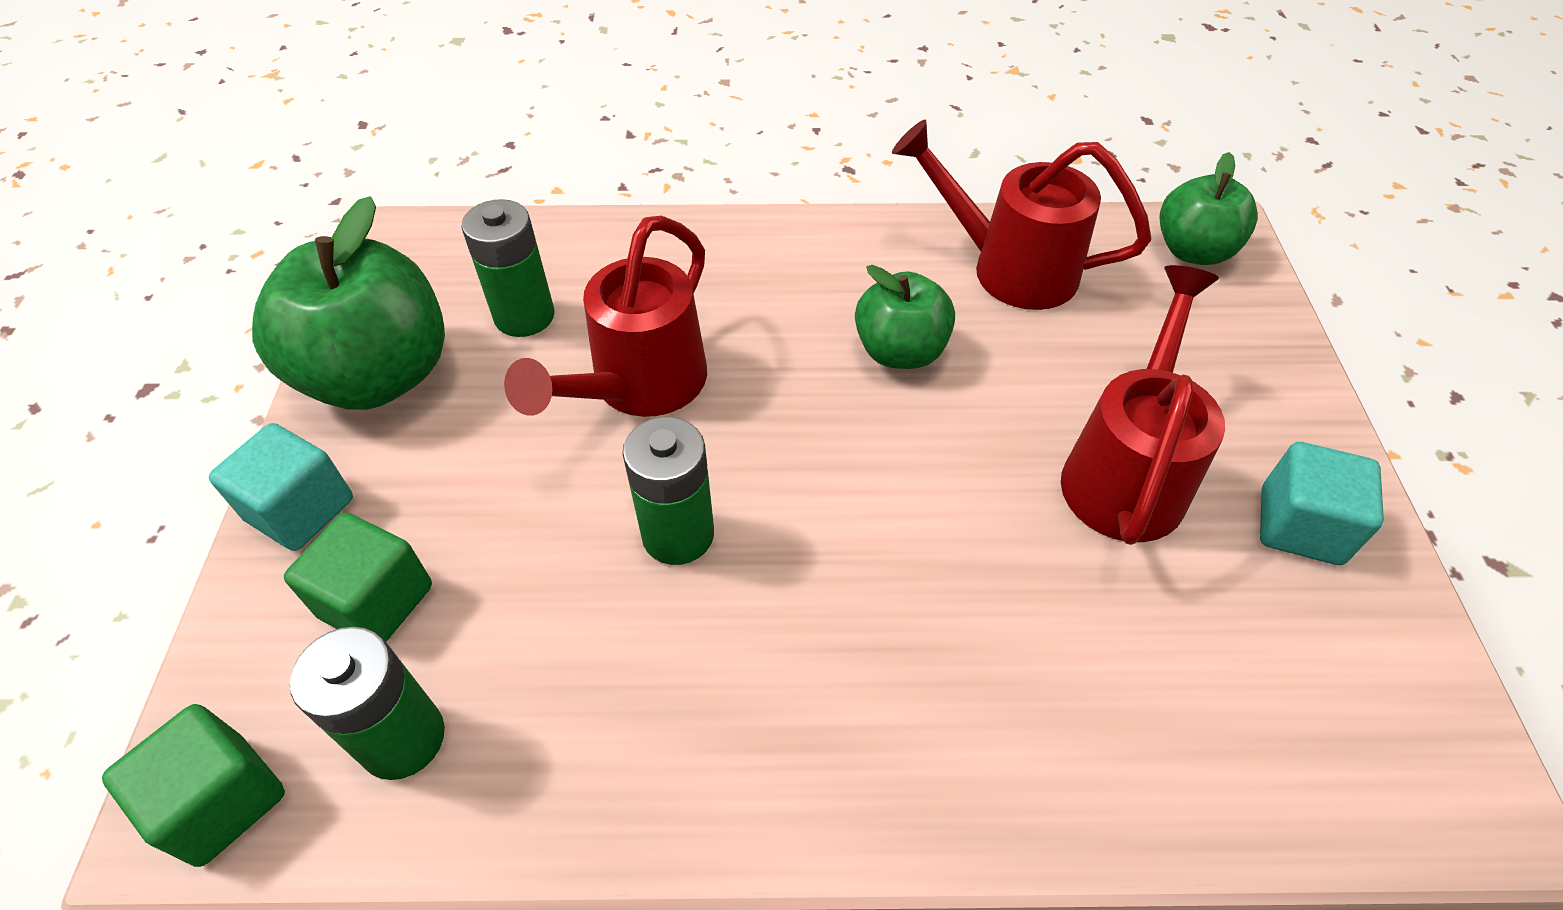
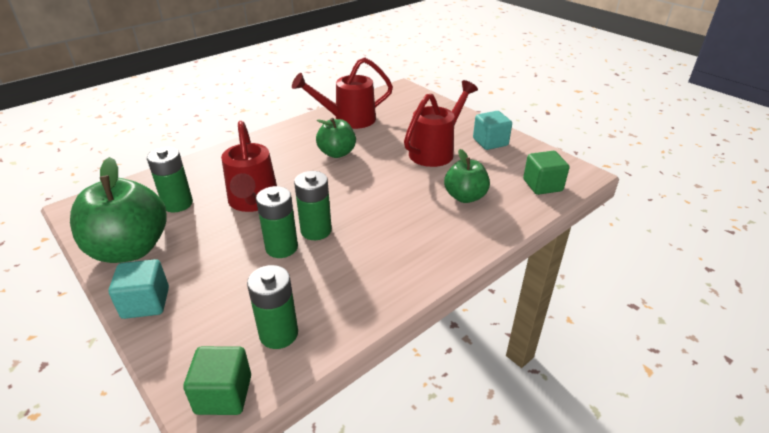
camera: 40 degrees left, 15 degrees down
green cube [284,513,432,642] -> green cube moved to [523,151,569,195]
red watering can [1061,265,1225,545] -> red watering can turned 60 degrees clockwise [404,80,478,167]
green apple [1159,152,1258,265] -> green apple moved to [444,149,490,203]
none -> green battery [256,186,298,258]

